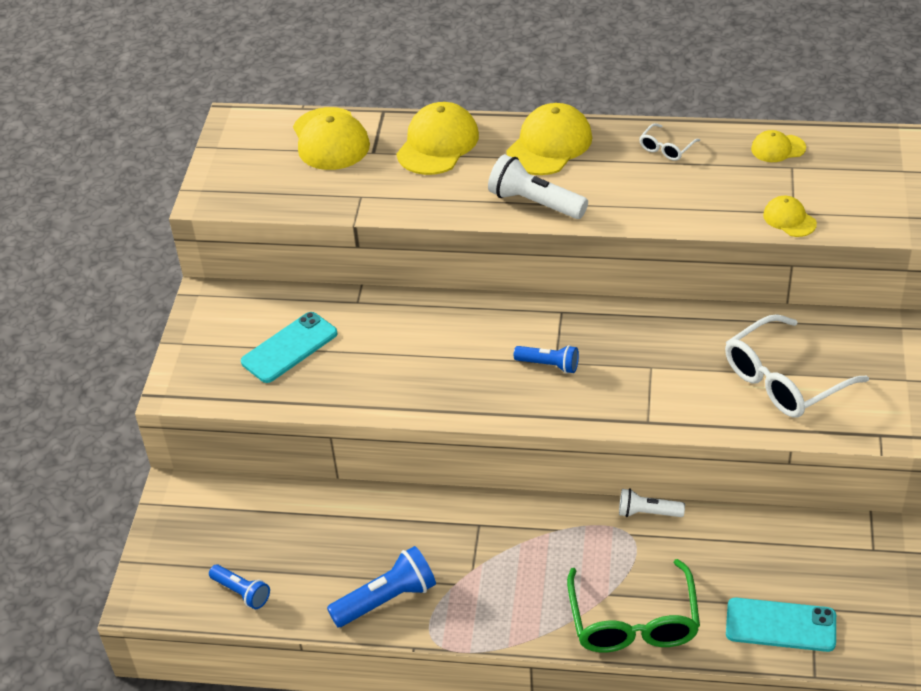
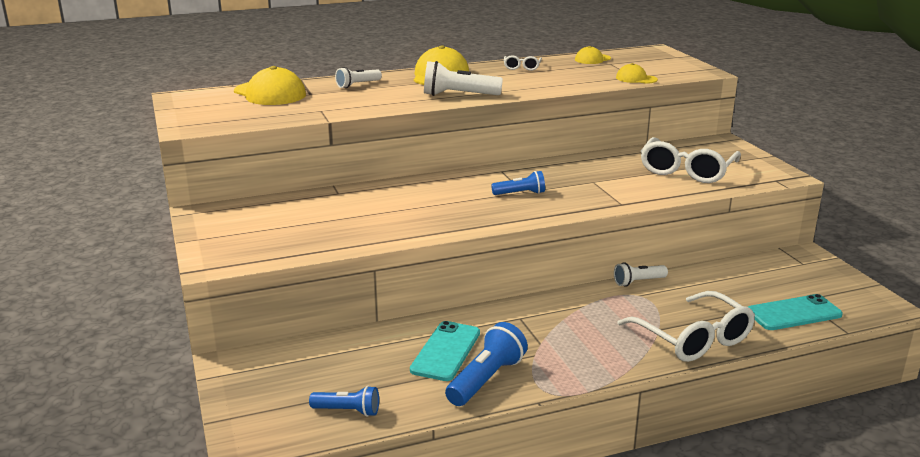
camera: 30 degrees left, 20 degrees down
turquoise phone [241,312,338,383] -> turquoise phone moved to [410,321,480,381]
yellow cap [396,102,479,175] -> white flashlight [335,67,382,88]
green glasses [567,559,700,652] -> white glasses [617,291,755,362]

